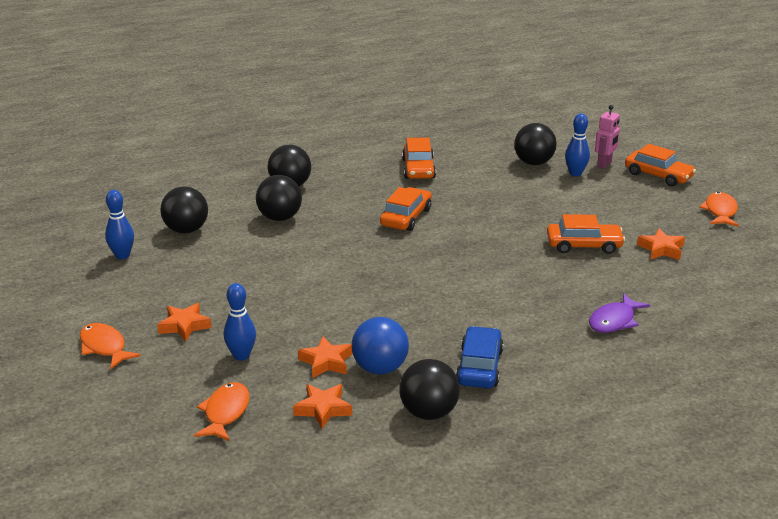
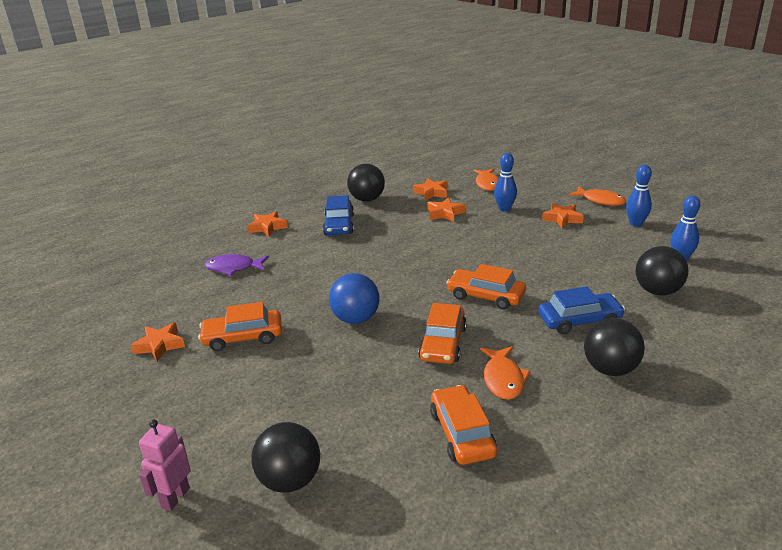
camera: 170 degrees right, 0 degrees up
black ball [256,175,302,221] -> blue car [538,286,625,334]
blue ball [352,317,409,374] -> blue ball moved to [329,273,379,324]
blue bowling pin [565,114,590,176] -> blue bowling pin moved to [626,165,652,227]
purple fish [589,293,650,333] -> purple fish turned 120 degrees counterclockwise [205,254,269,275]
orange car [625,144,696,186] -> orange car moved to [446,264,526,310]
orange fish [699,192,739,227] -> orange fish moved to [480,346,530,400]
none -> orange star [247,211,288,236]

